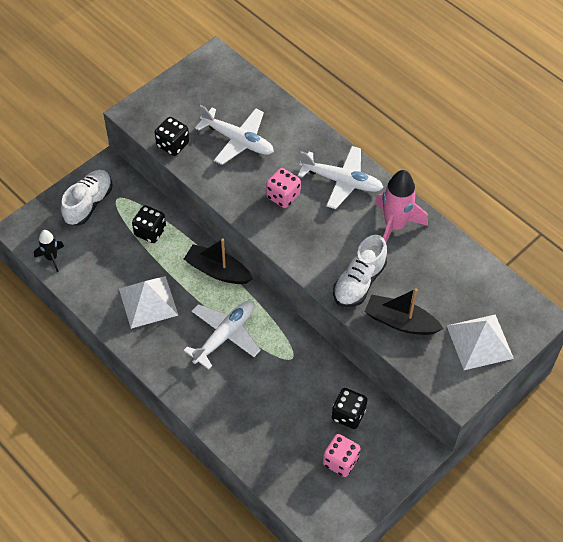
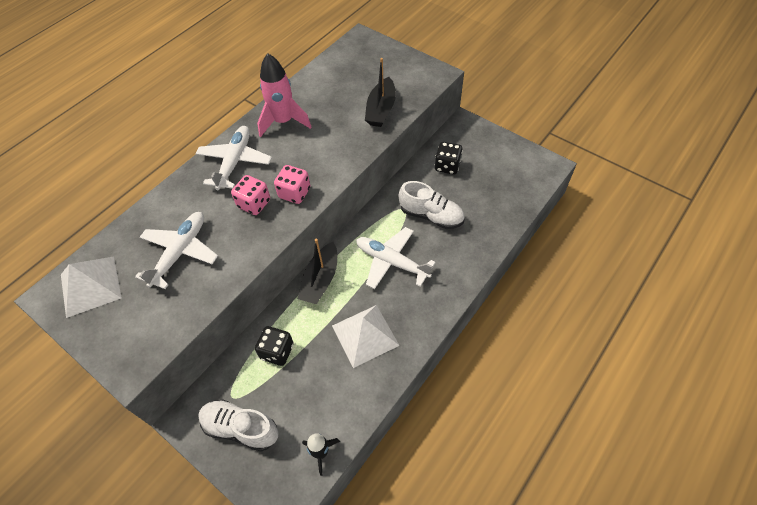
camera: 95 degrees left, 0 degrees up
black dice [155,117,189,156] -> none
pink dice [323,434,361,477] -> pink dice moved to [274,165,310,204]
white shoe [333,235,387,307] -> white shoe moved to [399,181,465,229]
white pyramid [447,314,514,370] -> white pyramid moved to [61,257,122,318]

